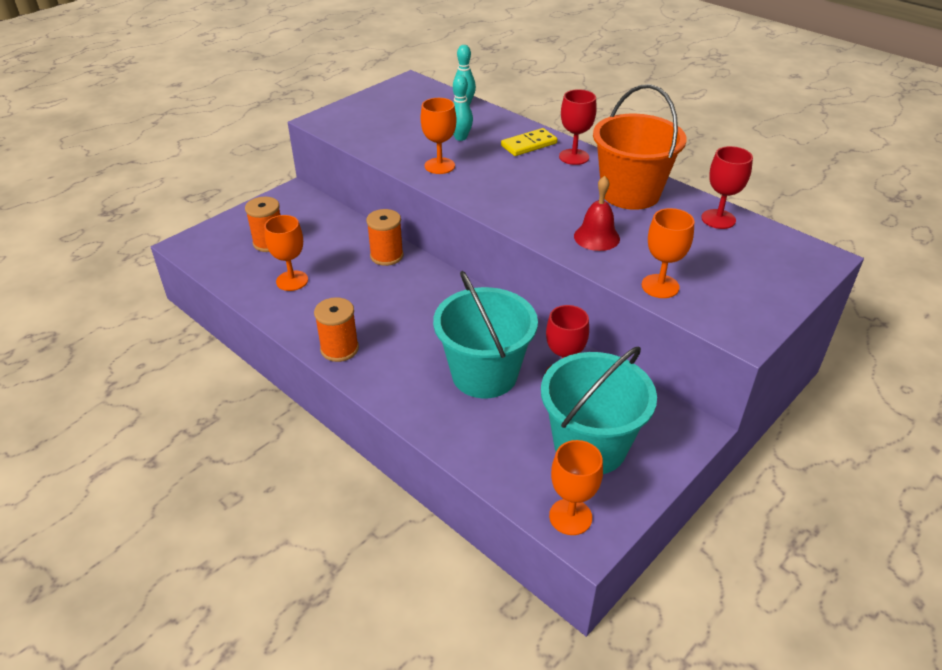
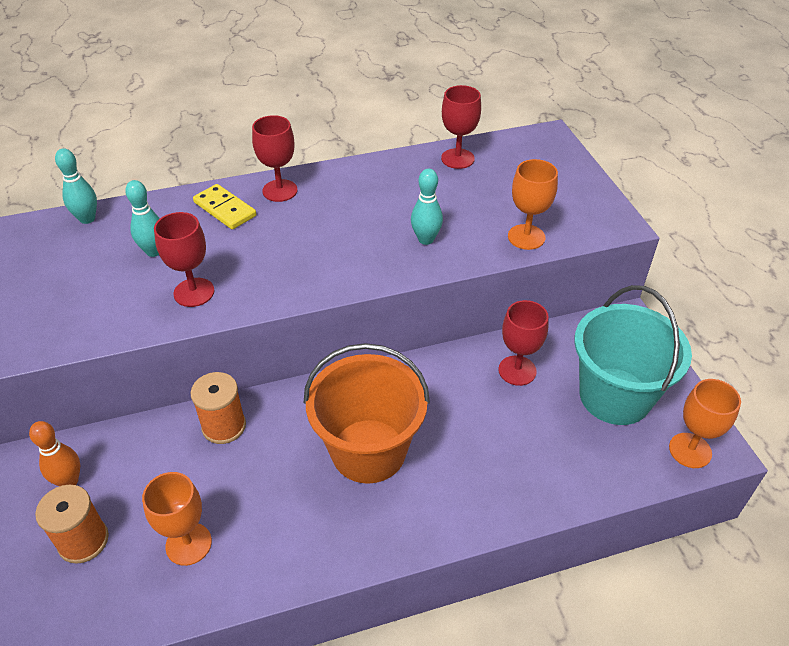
camera: 60 degrees left, 5 degrees up
orange spool [314,297,359,362] -> none
orange goblet [421,98,456,174] -> red goblet [154,212,215,307]
turquoise bucket [433,271,538,398] -> none
yellow domino [501,128,558,156] -> yellow domino turned 45 degrees counterclockwise [193,184,256,229]
red bell [574,176,620,251] -> turquoise bowling pin [411,169,443,245]
orange bucket [593,84,687,210] -> orange bucket moved to [304,343,430,484]
none -> orange bowling pin [29,421,80,486]

